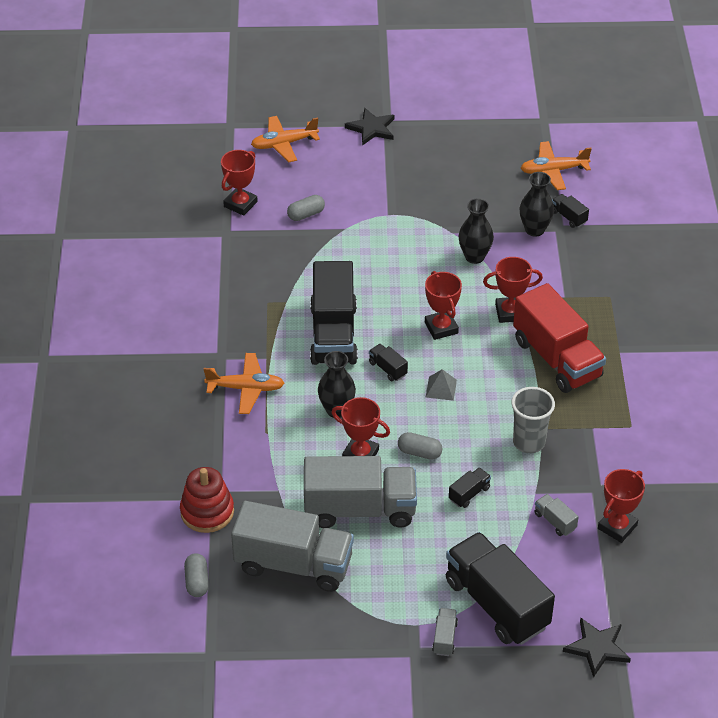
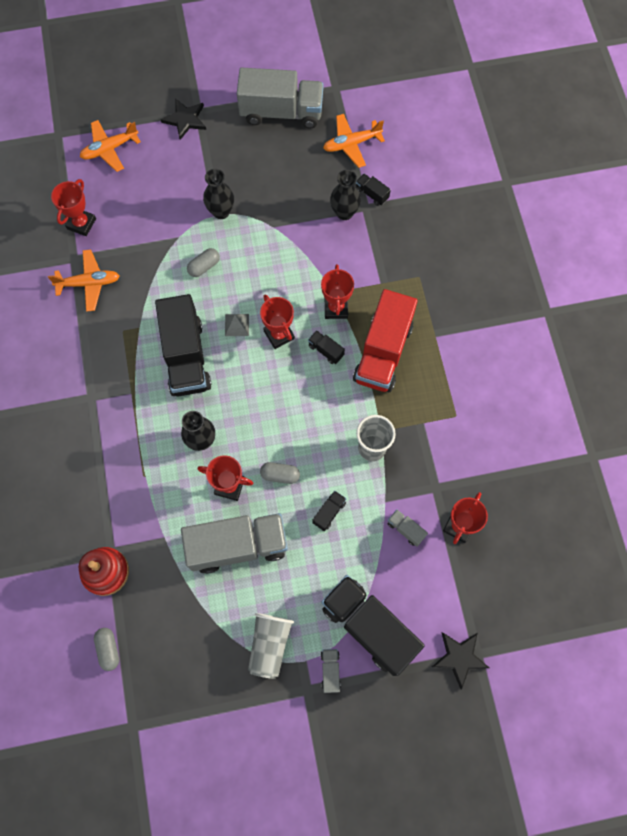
camera: 10 degrees left, 25 degrees up
orange plane [204,353,284,414] -> orange plane moved to [48,249,120,312]
grey truck [231,501,354,592] -> grey truck moved to [237,68,323,129]
grey capsule [287,195,325,221] -> grey capsule moved to [187,248,220,277]
black truck [369,344,408,381] -> black truck moved to [308,330,345,364]
grey pyramid [426,369,457,401] -> grey pyramid moved to [225,314,249,336]
black vase [459,199,494,264] -> black vase moved to [203,169,234,219]
red trophy [483,257,543,323] -> red trophy turned 75 degrees counterclockwise [321,264,354,319]
red truck [513,283,606,393] -> red truck turned 60 degrees clockwise [353,289,418,392]
none -> grey cup [248,613,294,679]

